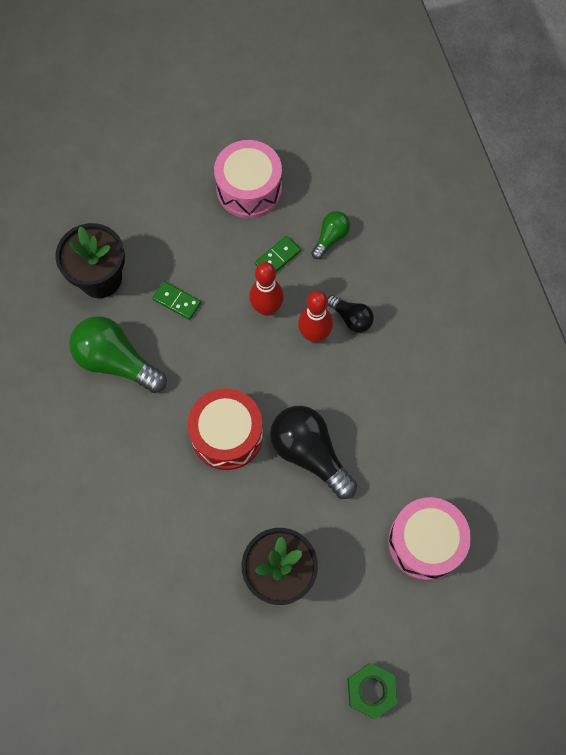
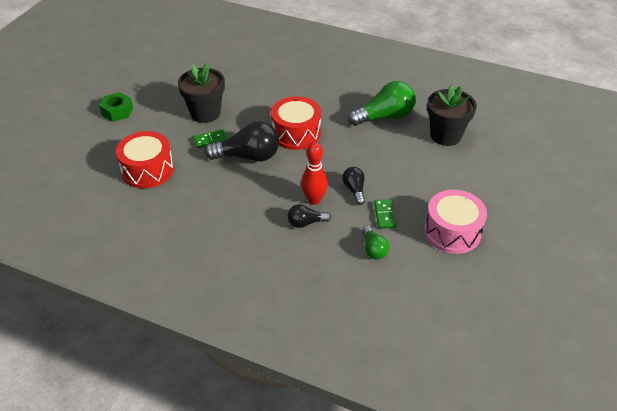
camera: 130 degrees right, 25 degrees down
green domino [152,281,201,320] -> green domino moved to [193,129,228,148]
red bowling pin [249,262,284,316] -> black light bulb [342,167,365,205]
pink drum [388,497,471,580] -> red drum [116,131,174,189]

